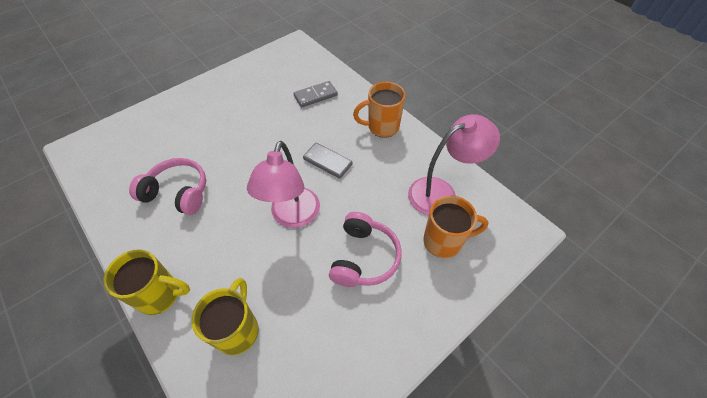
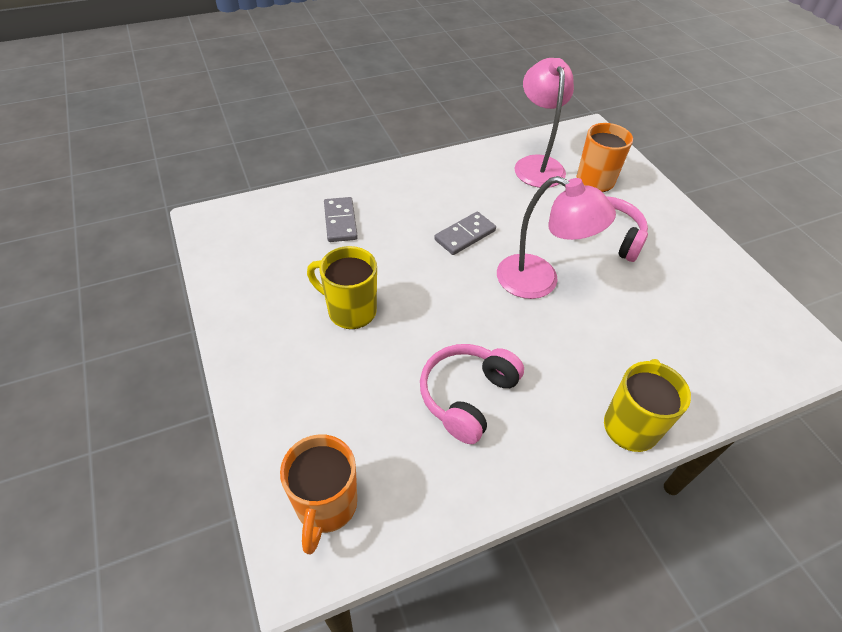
camera: 75 degrees left, 5 degrees down
yellow mug [191,278,259,355] -> yellow mug moved to [307,246,377,329]
orange mug [353,82,406,138] -> orange mug moved to [280,434,357,555]

